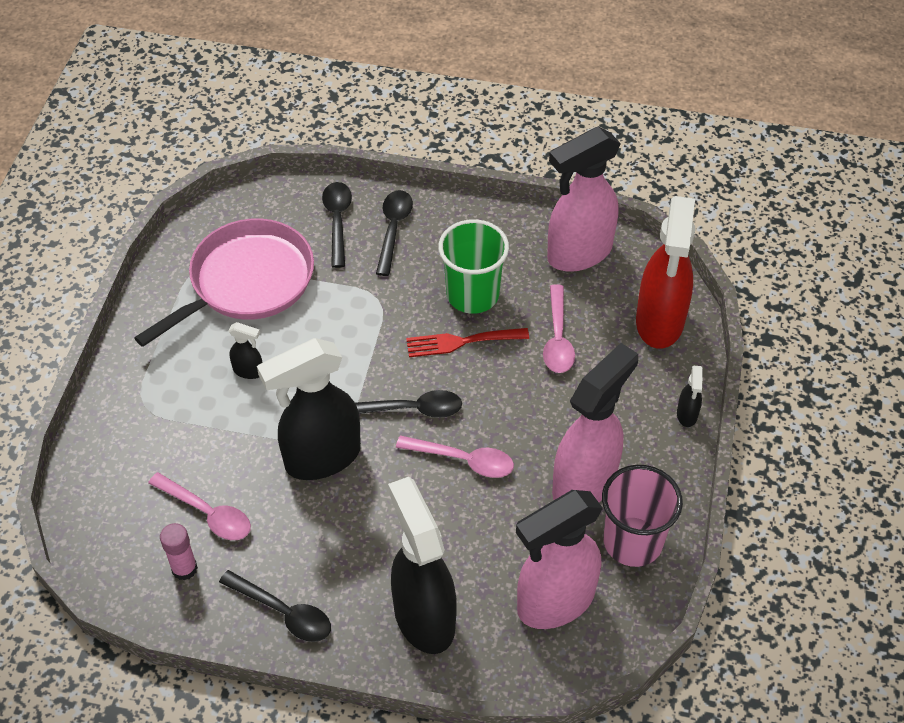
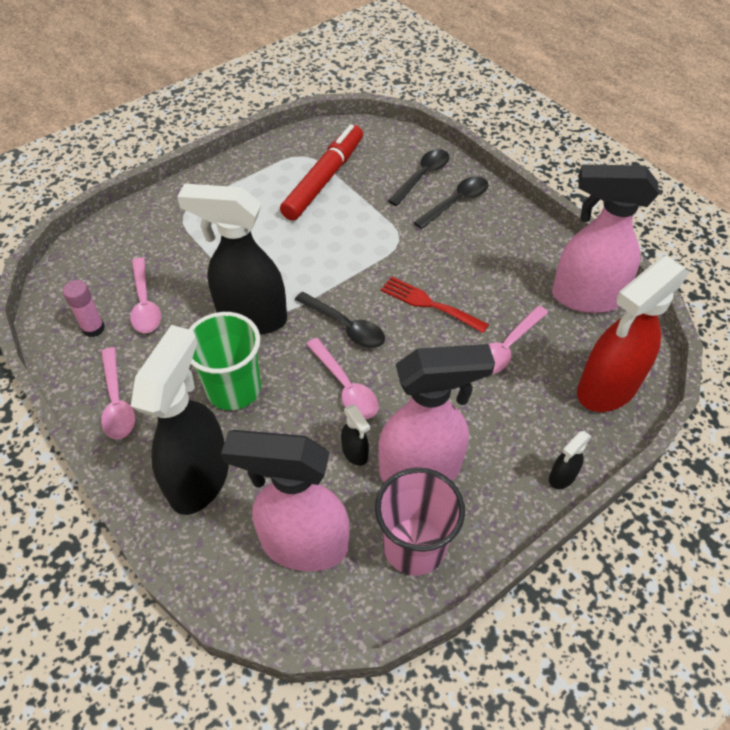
camera: 40 degrees right, 0 degrees up
pink pan [134,218,314,347] -> red marker [280,124,363,221]
black spoon [219,570,331,642] -> pink spoon [101,347,136,439]
black spray bottle [228,322,262,379] -> black spray bottle moved to [341,404,370,466]
green cup [438,220,509,314] -> green cup moved to [189,312,261,410]

